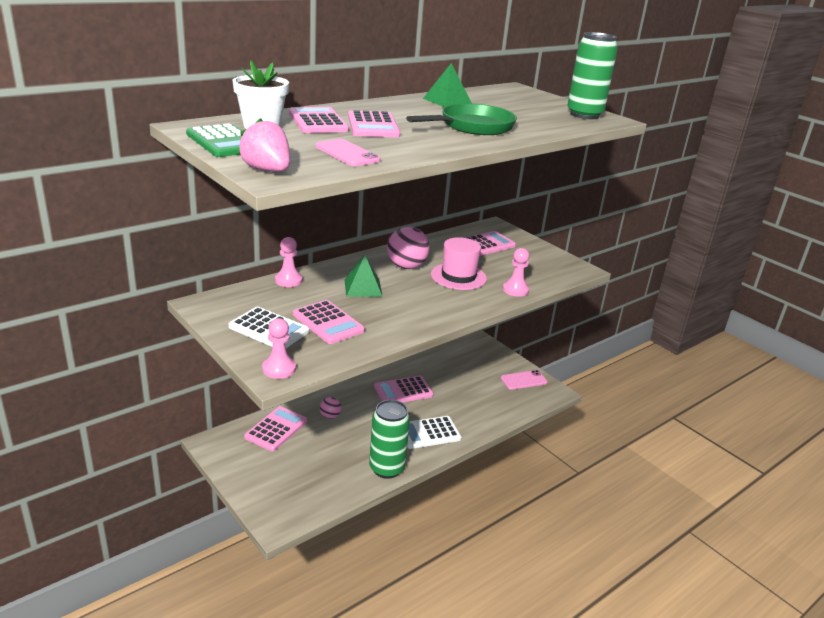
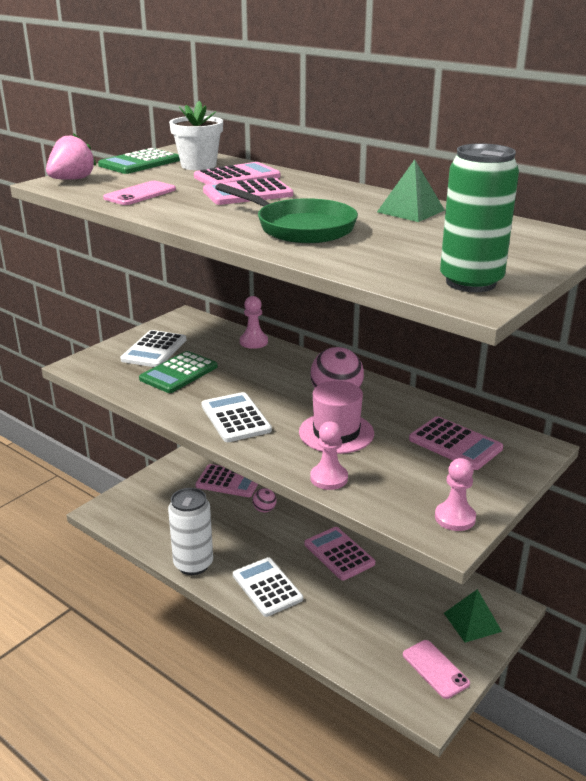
camera: 80 degrees right, 0 degrees up
pink pawn [262,318,296,379] -> pink pawn moved to [435,458,476,531]
pink calculator [293,300,365,344] -> green calculator [139,351,218,393]
green pyramid [345,255,383,297] -> green pyramid moved to [444,589,502,643]
green can [369,400,410,479] -> white can [168,488,213,575]
none -> white calculator [202,392,272,442]

